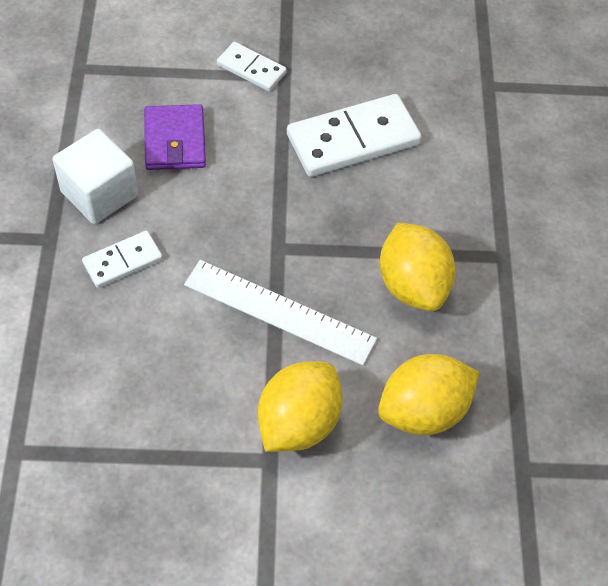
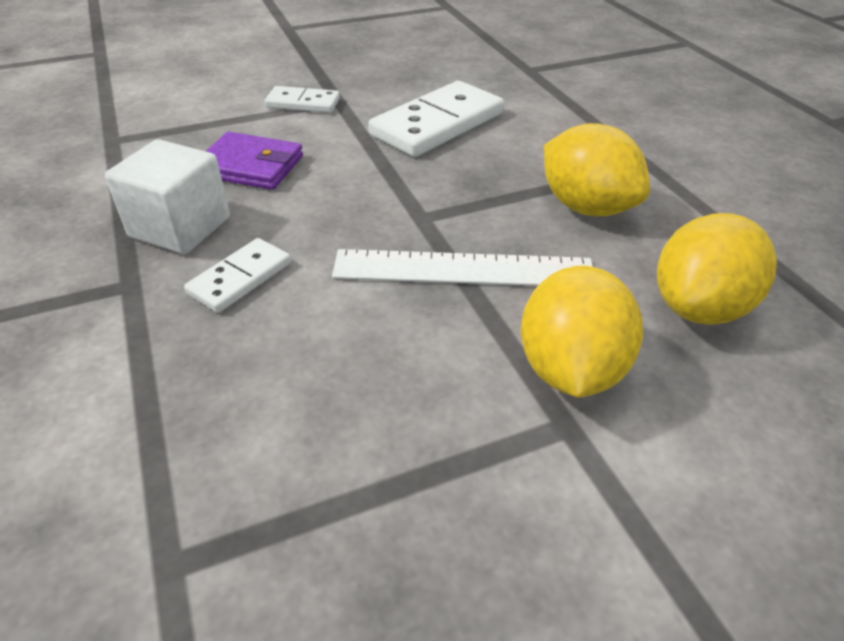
camera: 20 degrees left, 15 degrees down
purple wallet [144,104,206,170] -> purple wallet turned 45 degrees counterclockwise [206,132,303,190]

